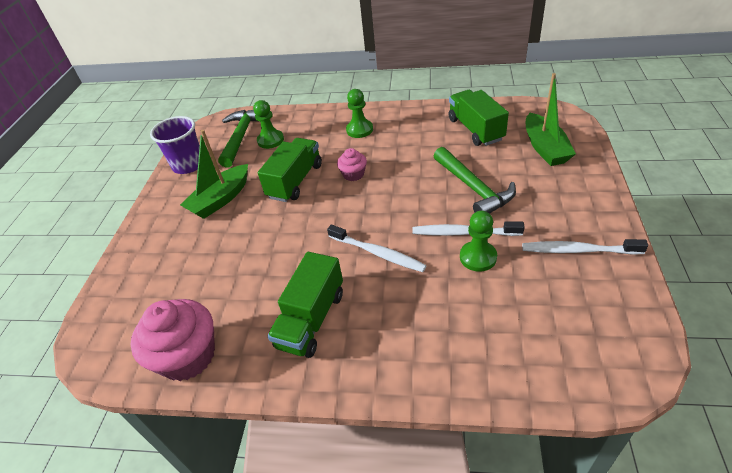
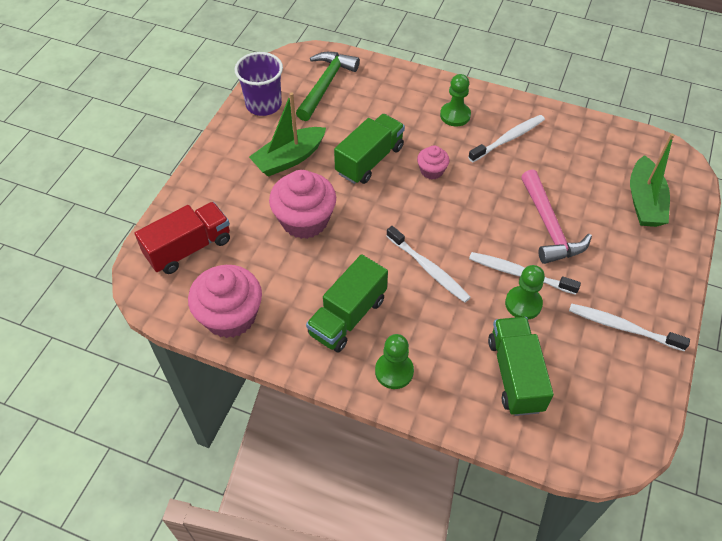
camera: 10 degrees right, 10 degrees up
green pawn [253,100,284,149] -> green pawn moved to [375,334,414,389]
green hammer [433,147,516,214] -> pink hammer [521,170,592,264]
green truck [448,90,509,146] -> green truck moved to [488,317,554,416]
none -> red truck [135,202,230,274]
none -> pink cupcake [269,170,336,239]
none -> white toothbrush [468,115,545,162]

